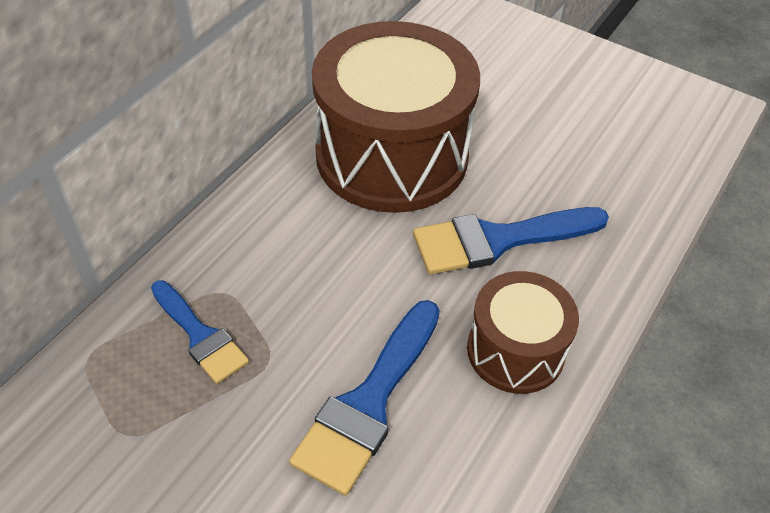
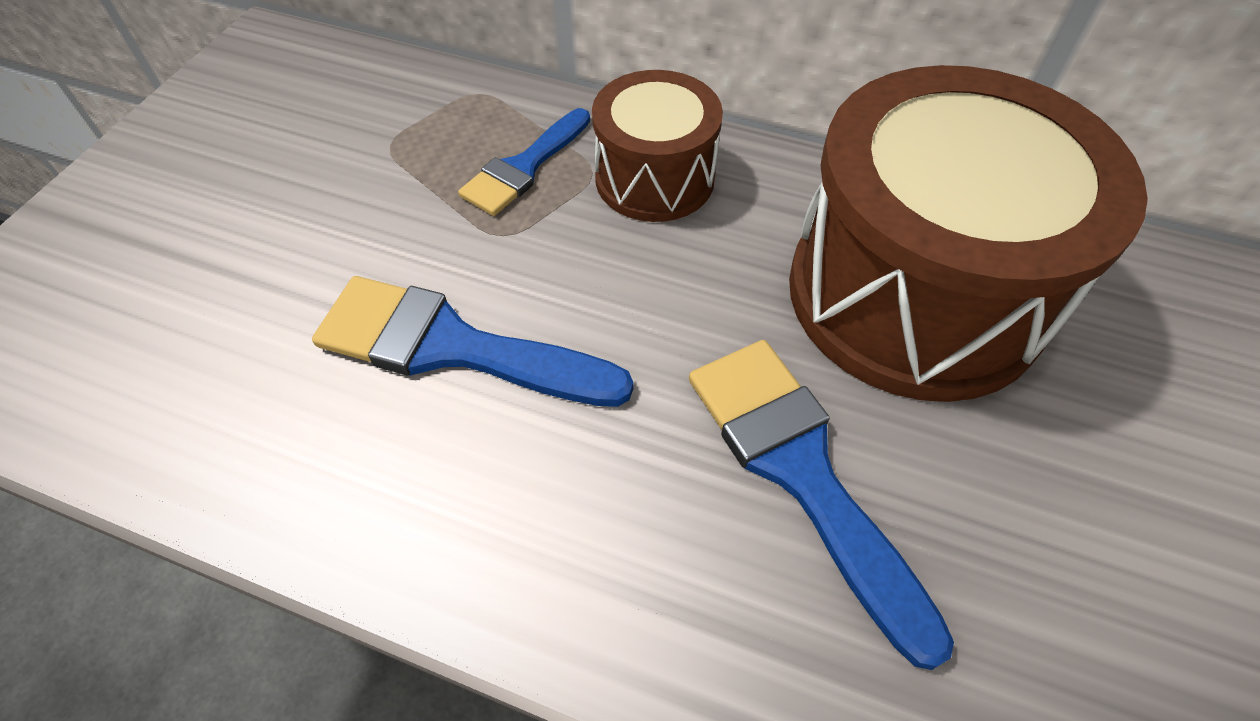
camera: 80 degrees right, 5 degrees up
brown drum [467,271,579,394] -> brown drum moved to [592,70,723,222]

